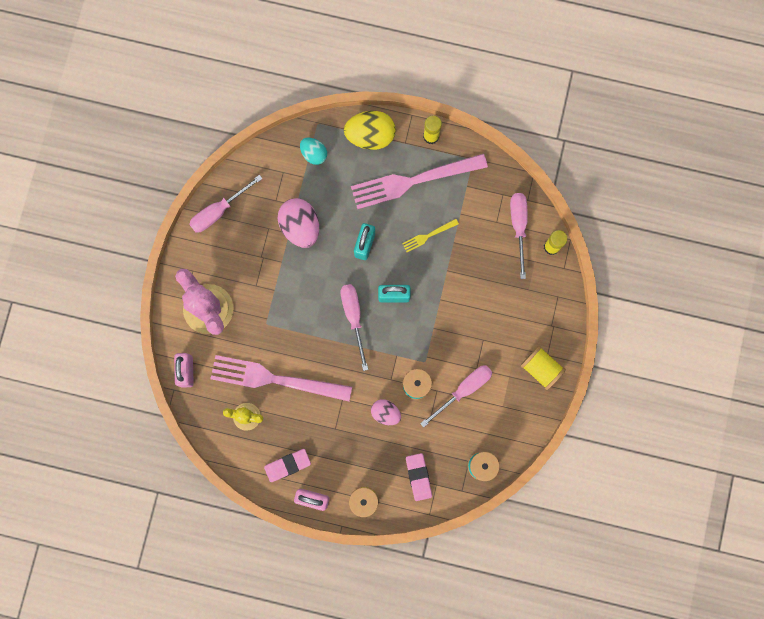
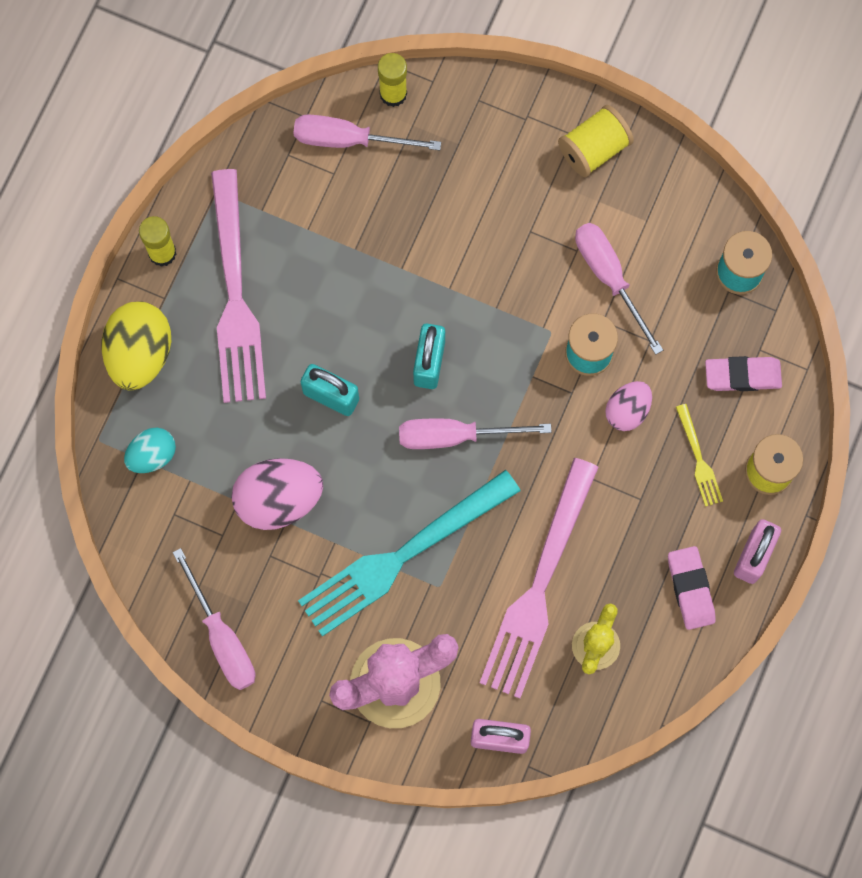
camera: 80 degrees left, 5 degrees down
yellow fork [402,219,459,252] -> yellow fork moved to [676,404,723,507]
none -> turquoise fork [298,470,521,637]

